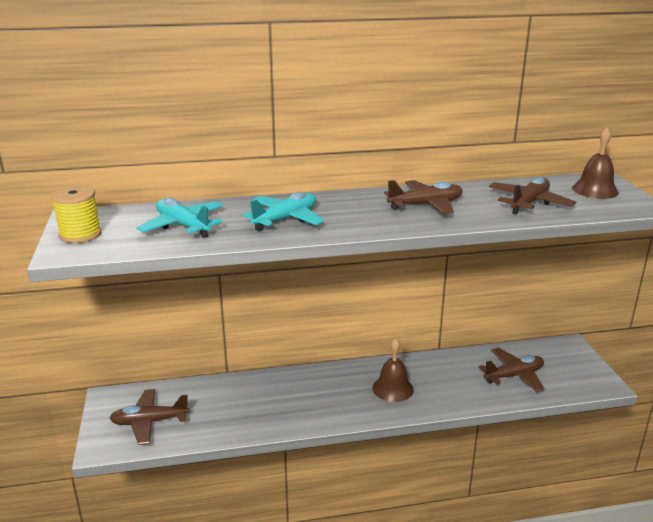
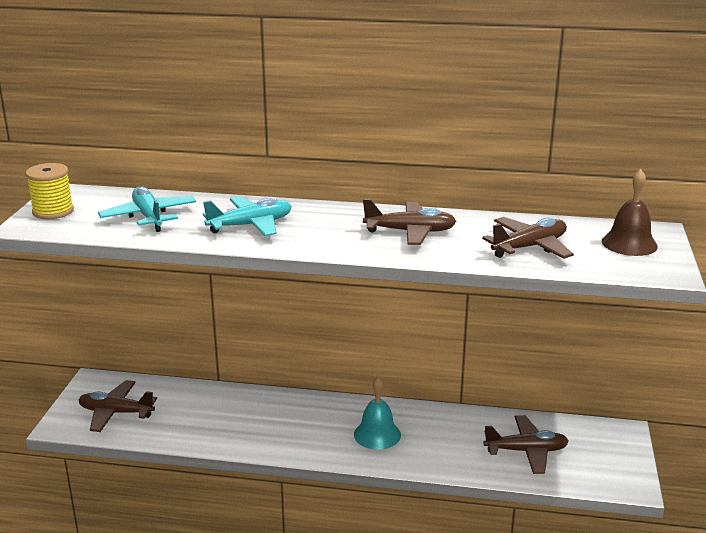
camera: 20 degrees right, 0 degrees up
brown bell [372,338,414,402] -> turquoise bell [354,377,401,450]

